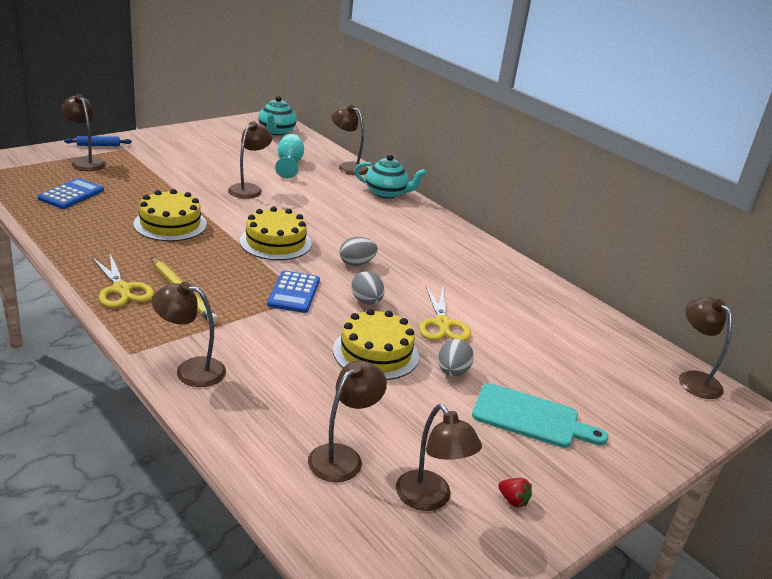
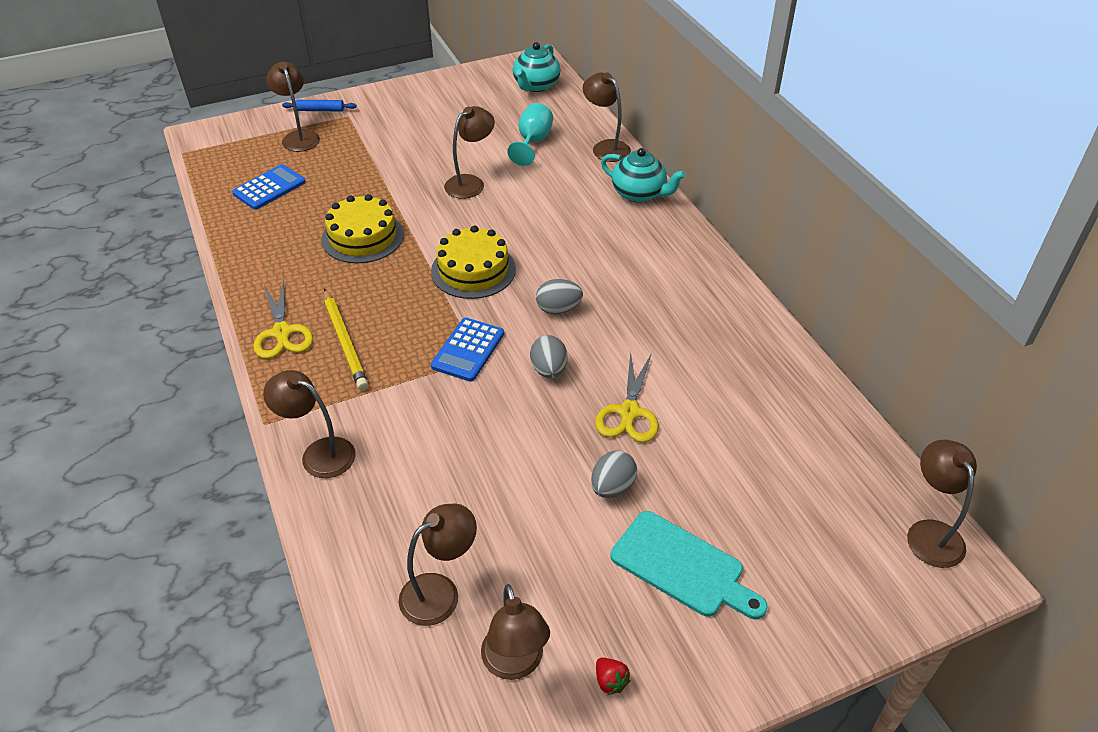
camera: 20 degrees right, 15 degrees up
yellow cake [333,309,419,380] -> none

